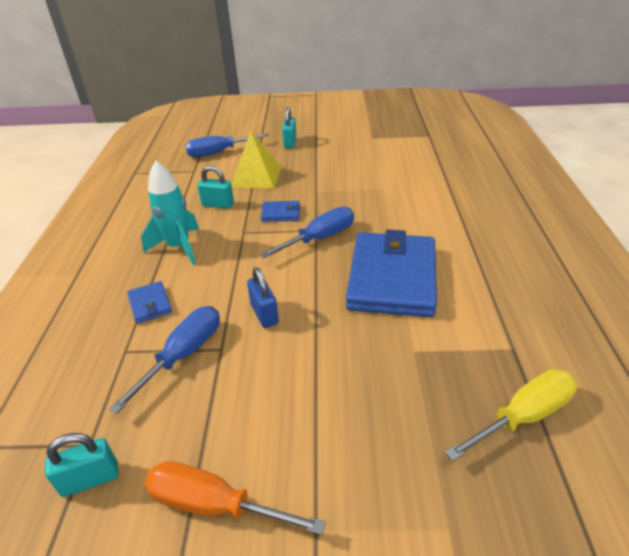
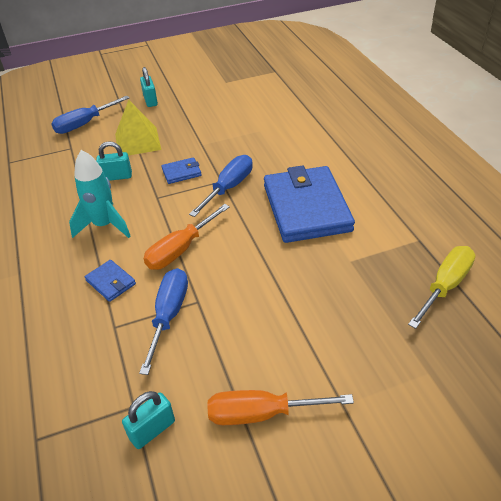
camera: 20 degrees left, 5 degrees up
blue padlock [247,267,279,328] -> none
none -> orange screwdriver [144,204,230,270]

